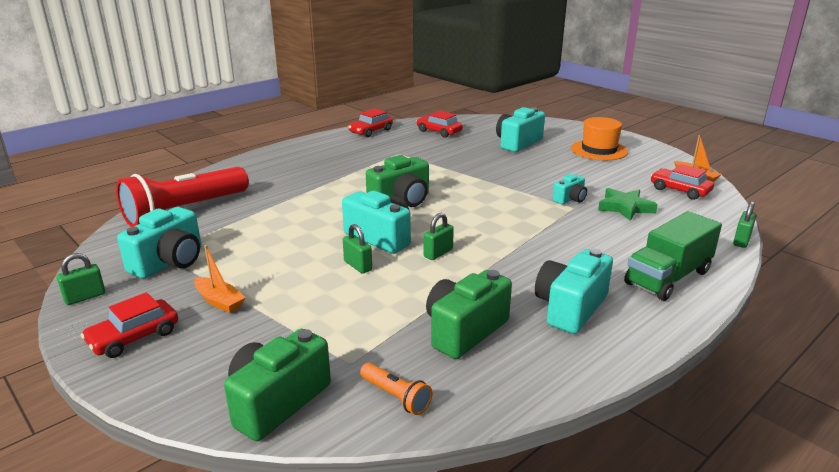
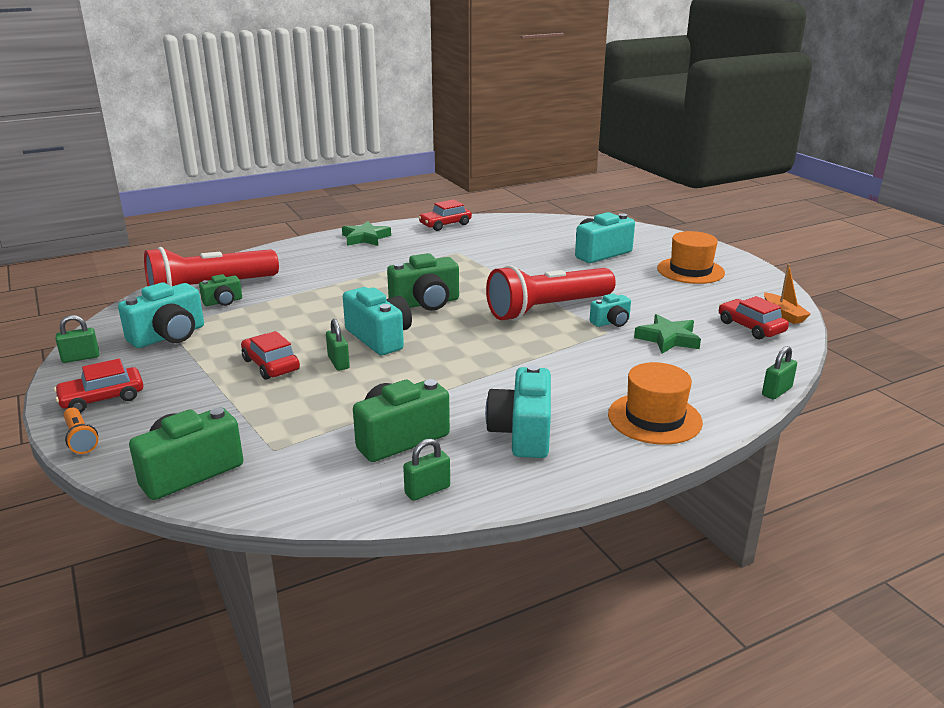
camera: 15 degrees right, 0 degrees up
orange boat [194,245,246,313] -> none
orange flashlight [360,363,432,415] -> orange flashlight moved to [64,408,98,454]
red car [416,111,463,138] -> red car moved to [241,331,300,380]
green padlock [424,213,454,260] -> green padlock moved to [403,438,450,501]
turquoise camera [535,249,613,334] -> turquoise camera turned 45 degrees counterclockwise [485,364,551,458]
green truck [624,211,722,301] -> orange hat [608,362,703,445]
none -> green camera [199,274,242,306]
none -> green star [342,221,391,246]
none -> red flashlight [486,265,616,321]

